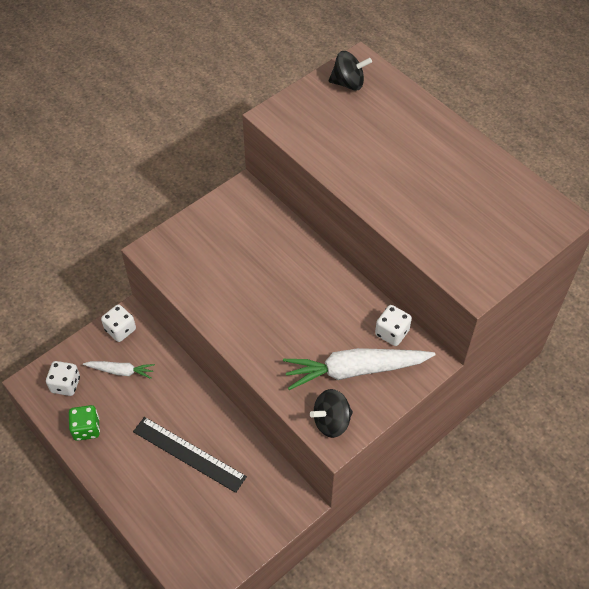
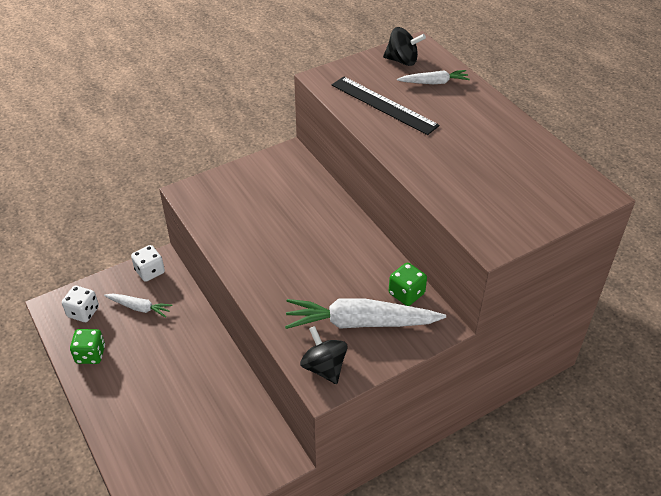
camera: 10 degrees right, 10 degrees down
black ruler [133,417,247,493] -> black ruler moved to [332,76,440,135]
black spinning top [310,389,353,438] -> black spinning top turned 75 degrees clockwise [300,326,348,384]
white dice [375,305,412,346] -> green dice [389,263,427,306]
none -> white carrot [397,70,470,84]

